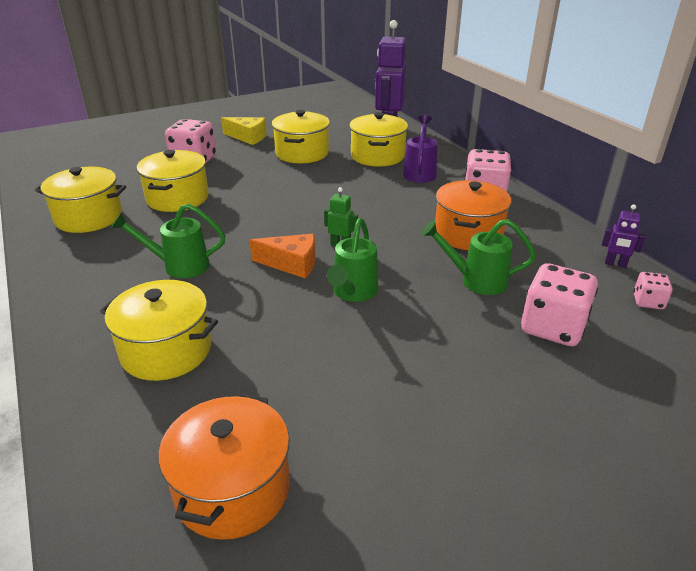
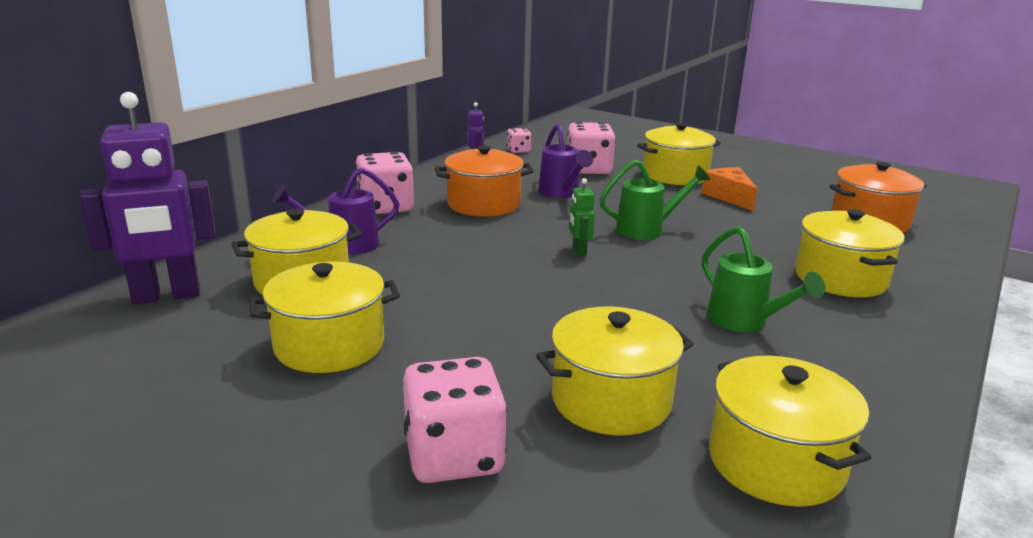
camera: 120 degrees left, 10 degrees down
yellow cheese [221,117,267,145] -> none
orange cheese [249,234,316,278] -> orange cheese moved to [702,167,757,211]
green watering can [421,219,536,295] -> purple watering can [538,124,593,198]
none -> yellow pot [637,123,721,185]

